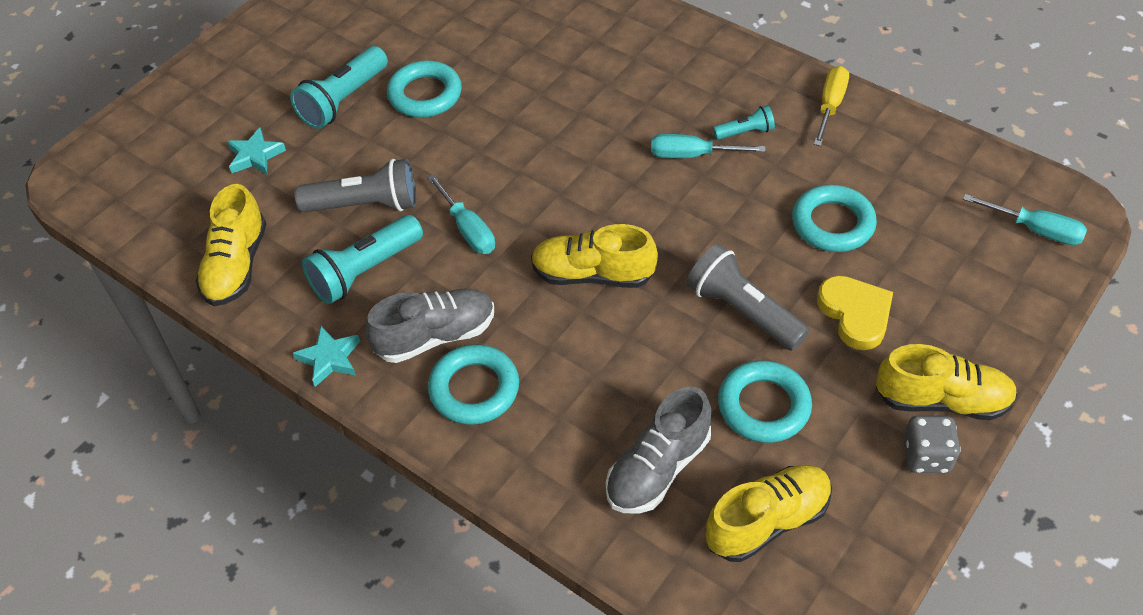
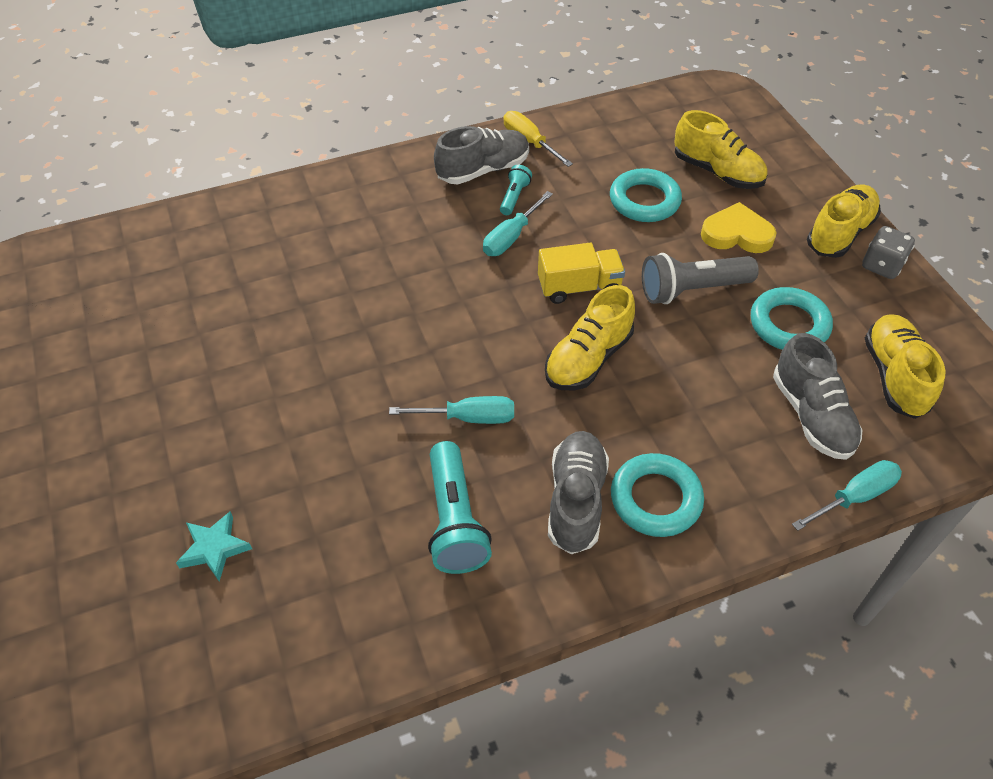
camera: 60 degrees left, 0 degrees up
yellow shoe [196,184,266,306] -> yellow shoe moved to [674,110,768,189]
turquoise flashlight [290,46,388,129] -> none
turquoise star [293,326,360,387] -> none
grey flashlight [295,159,416,213] -> none
turquoise ring [387,61,462,118] -> none
turquoise screwdriver [963,194,1087,245] -> turquoise screwdriver moved to [792,460,902,531]
none -> grey shoe [434,126,529,184]
none -> yellow truck [538,243,625,304]

